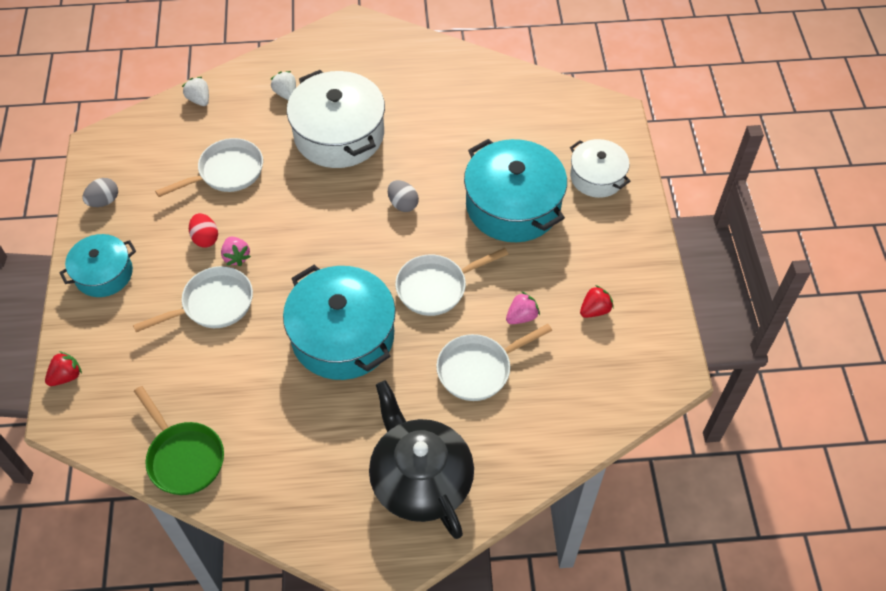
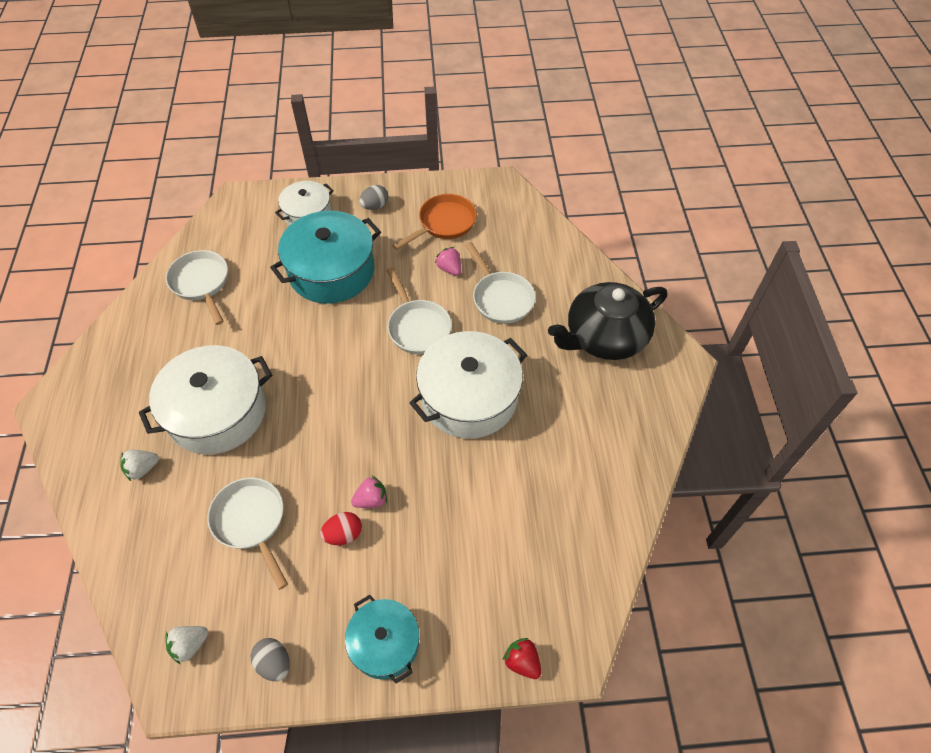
camera: 90 degrees left, 0 degrees up
white pan [133,266,253,332] -> white pan moved to [166,250,228,325]
green pan [134,386,224,495] -> none
white strawberry [182,77,209,106] -> white strawberry moved to [166,626,208,665]
turquoise pot [283,265,396,380] -> white pot [410,331,527,439]
grey egg [388,180,419,212] -> grey egg moved to [359,185,388,210]
red strawberry [580,285,614,318] -> orange pan [392,194,477,250]

